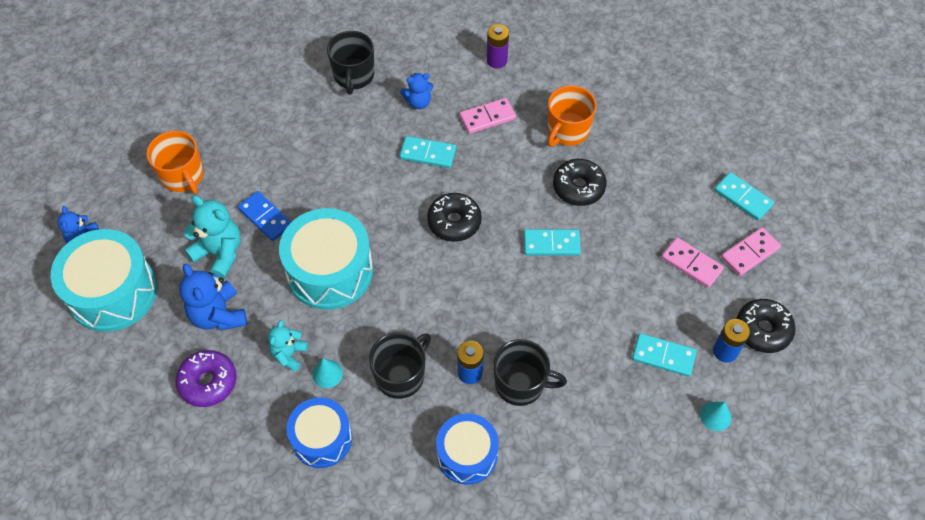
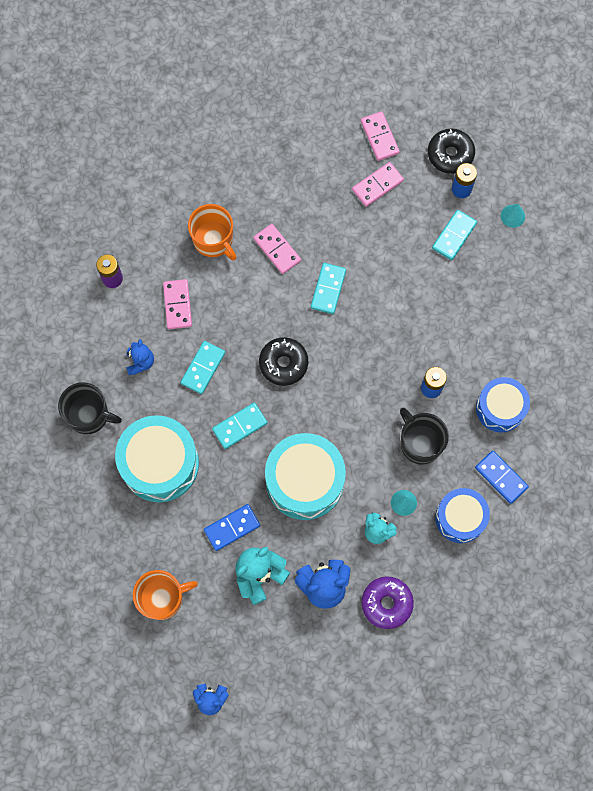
camera: 75 degrees left, 15 degrees up
turquoise drum [51,229,157,332] -> turquoise drum moved to [115,415,199,502]
black mug [493,339,567,406] -> none
black donut [553,159,607,206] -> pink domino [253,224,301,274]
turquoise domino [714,172,774,221] -> turquoise domino moved to [212,403,267,449]
none -> blue domino [475,451,529,504]

